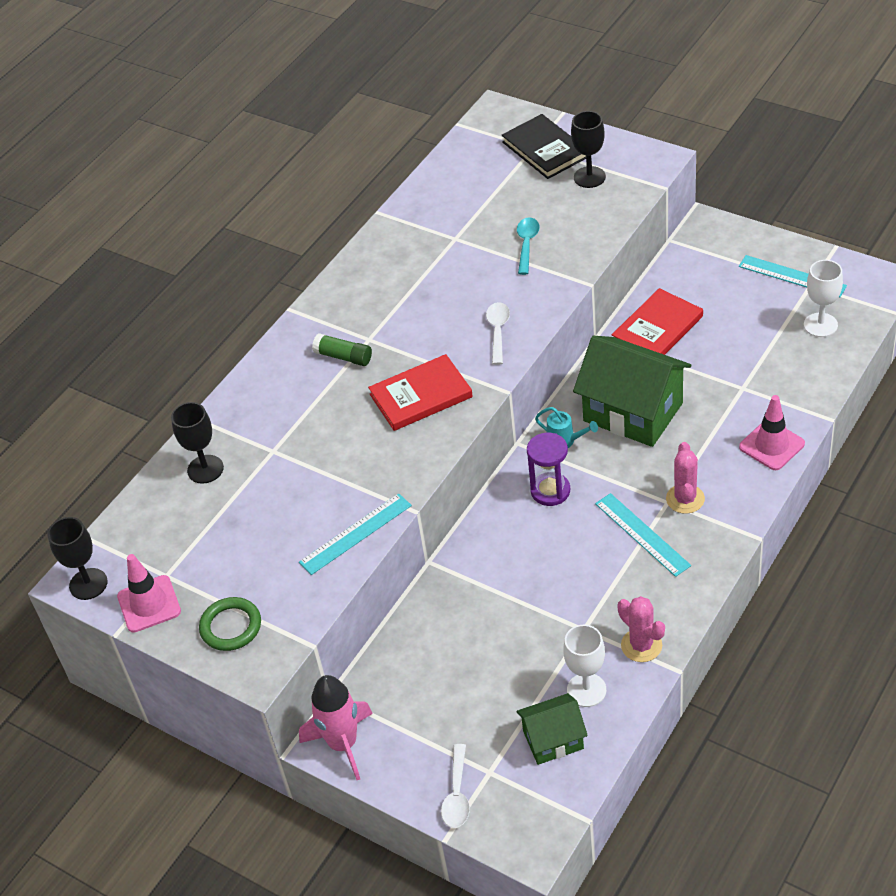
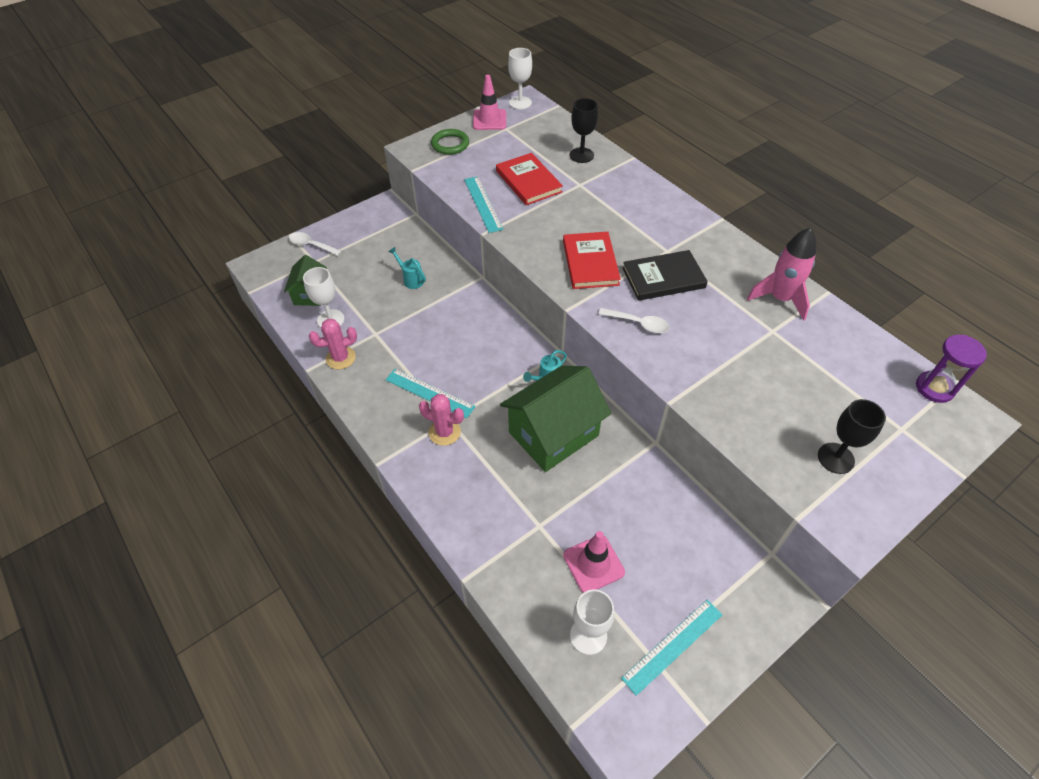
camera: 105 degrees right, 5 degrees up
black goblet [48,517,108,600] -> white goblet [508,48,532,109]
pink rocket [299,675,373,780] -> pink rocket moved to [747,227,816,320]
green glue stick [312,333,372,366] -> none
black book [502,114,586,179] -> black book moved to [623,250,708,301]
turquoise spoon [517,217,540,275] -> none
purple hourglass [527,433,570,506] -> purple hourglass moved to [916,335,987,403]
turquoise ruler [595,493,691,577] -> turquoise ruler turned 45 degrees clockwise [385,369,476,419]
red book [612,288,703,355] -> red book moved to [496,153,563,205]
pink traffic cone [739,395,805,470] -> pink traffic cone moved to [563,531,625,593]
none -> turquoise watering can [388,247,426,289]

